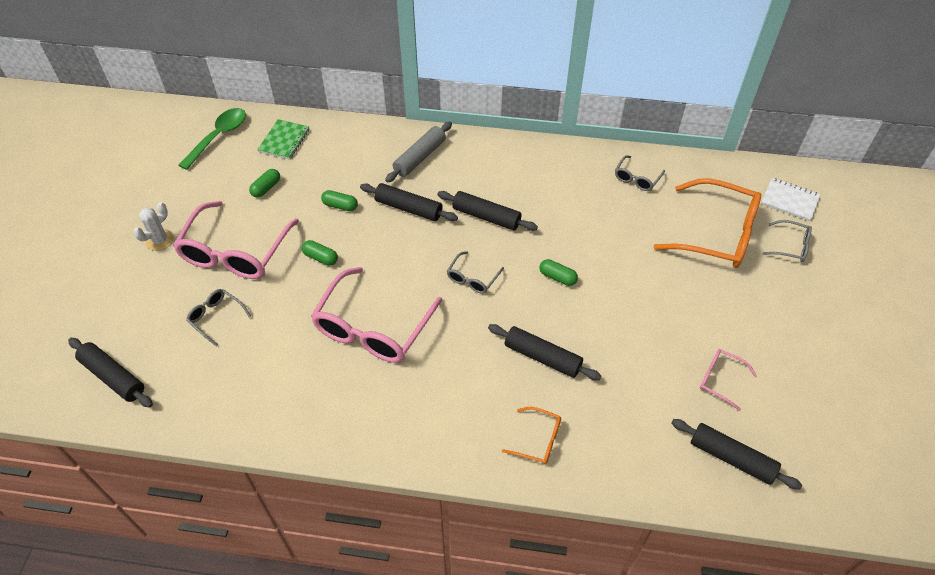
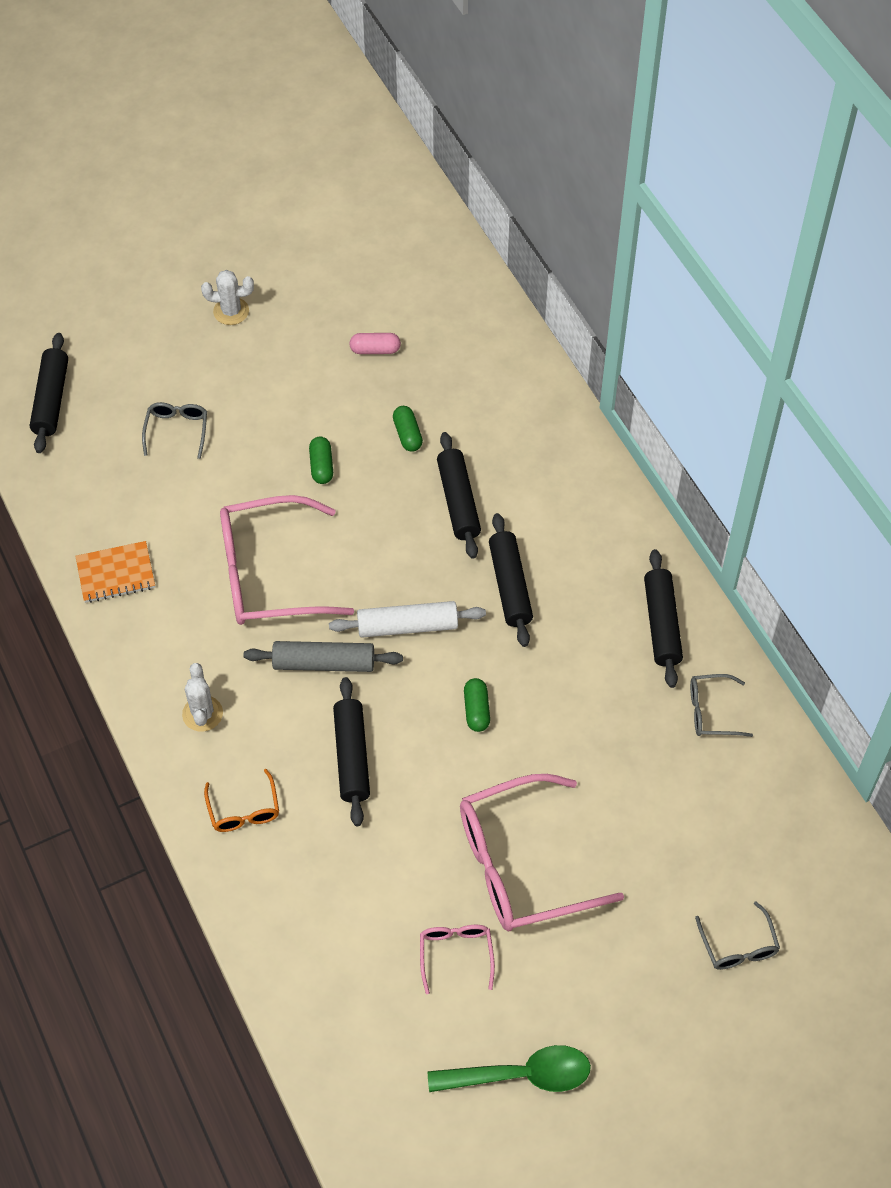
camera: 55 degrees right, 5 degrees up
pink glasses [173,201,299,279] -> pink glasses moved to [460,774,624,931]
green spoon [179,108,246,170] -> green spoon moved to [428,1045,591,1092]
green capsule [249,169,280,198] -> pink capsule [349,333,401,354]
green notebook [257,119,309,160] -> none
grey rolling pin [385,121,452,183] -> grey rolling pin moved to [244,641,403,672]
grey glasses [447,251,504,294] -> white rolling pin [329,601,486,638]
orange glasses [654,178,761,268] -> none
black rolling pin [672,419,802,490] -> black rolling pin moved to [644,549,683,688]
white notebook [761,178,820,221] -> none
none -> orange notebook [75,541,155,603]
none -> white cactus [182,663,223,732]

